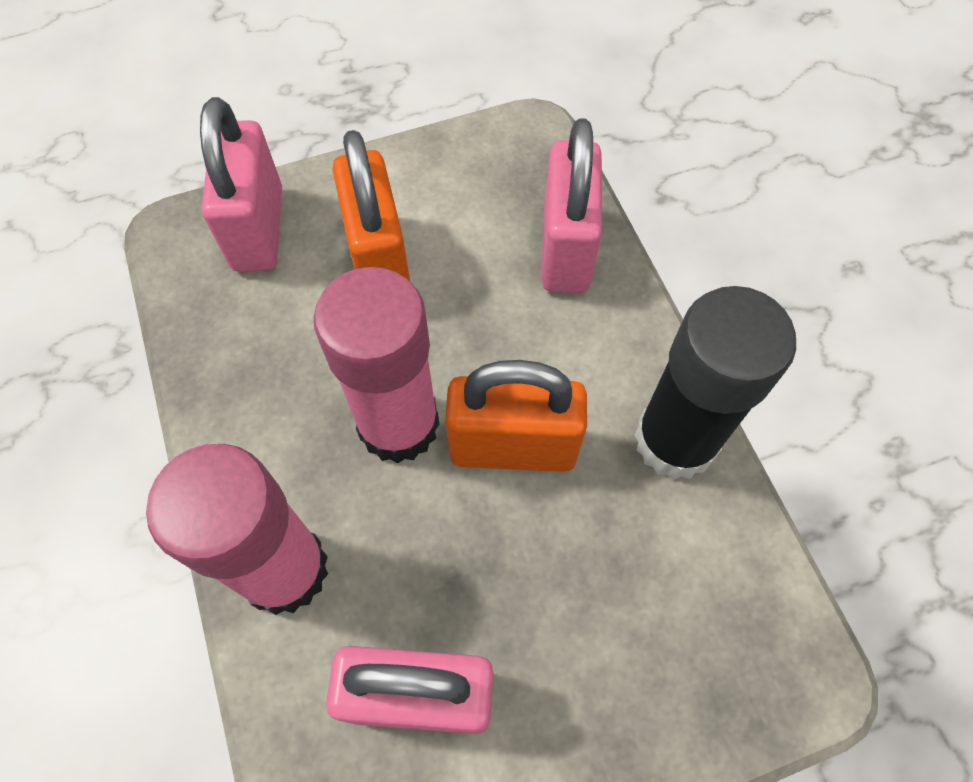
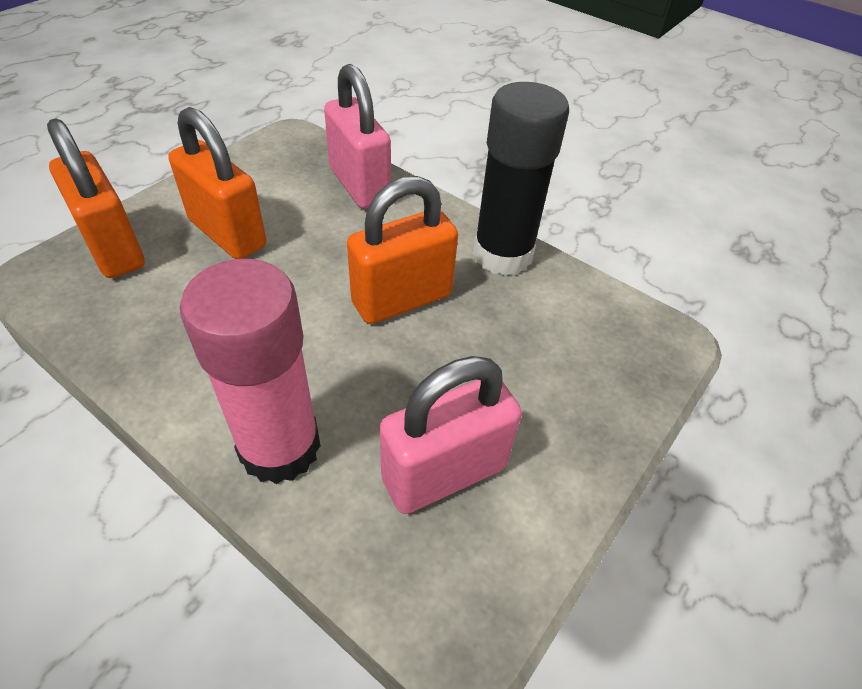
camera: 35 degrees left, 15 degrees down
pink padlock [200,97,282,272] -> orange padlock [47,119,145,278]
pink glue stick [313,267,440,464] -> none

